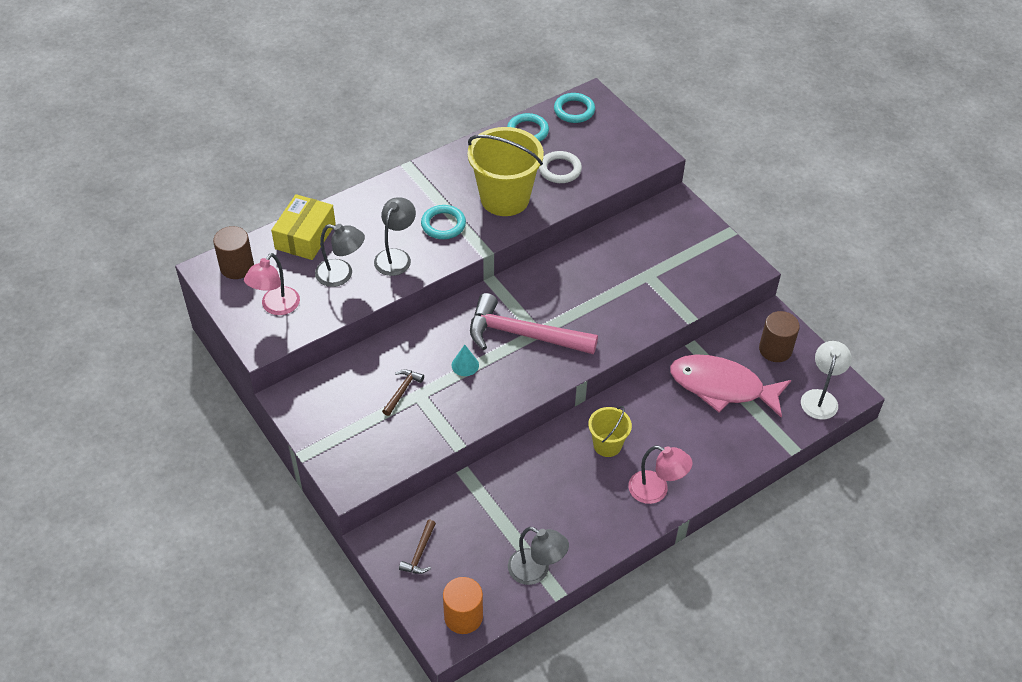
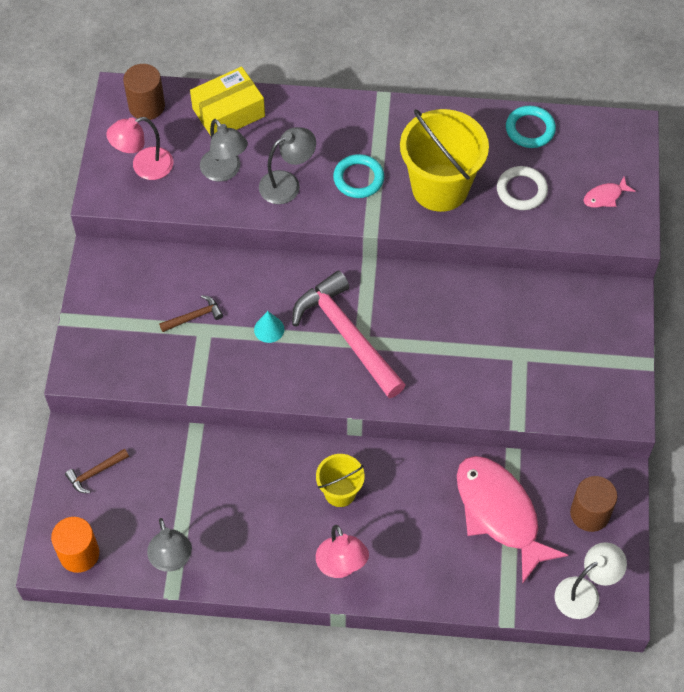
camera: 40 degrees right, 10 degrees up
turquoise ring [554,93,595,123] -> none
none -> pink fish [583,177,635,208]

